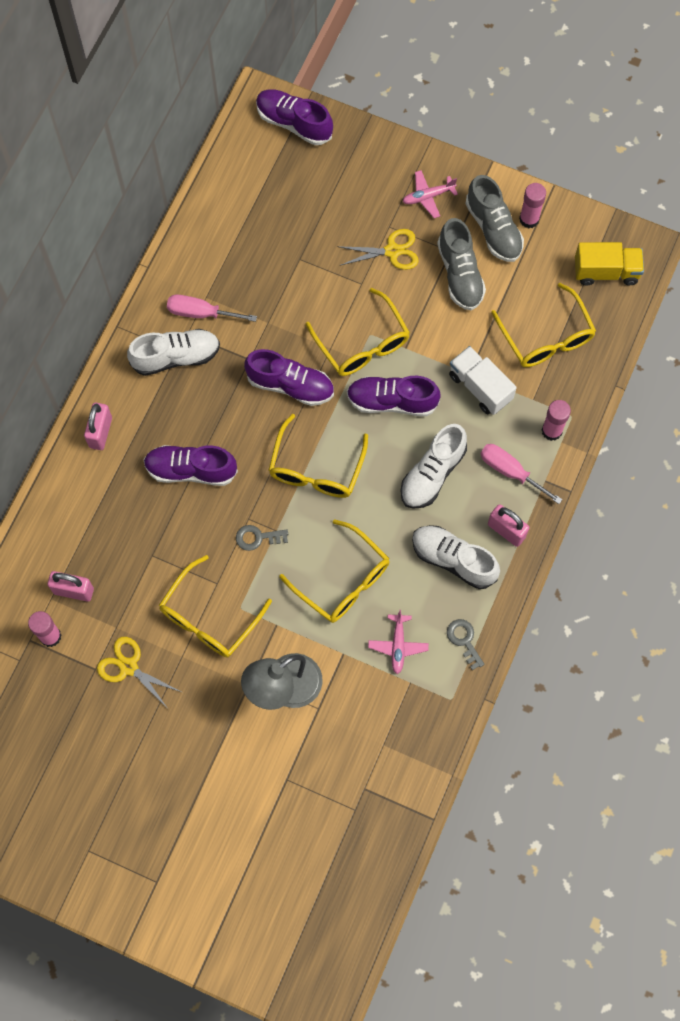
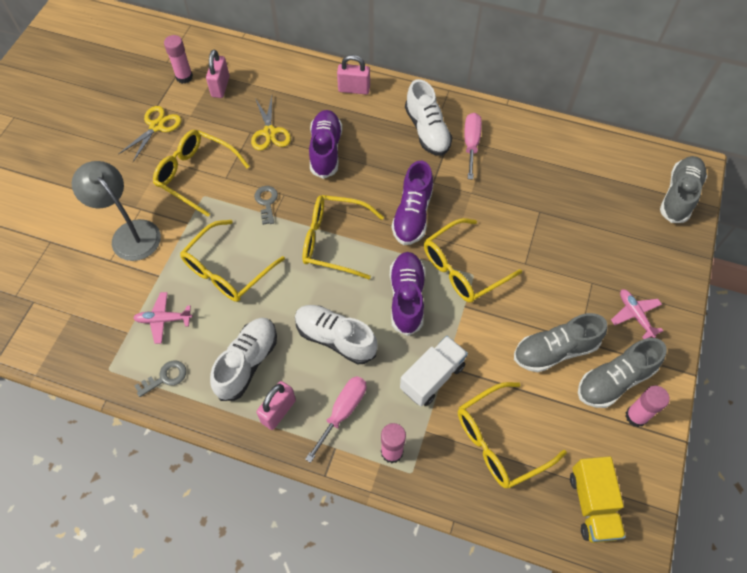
camera: 85 degrees right, 10 degrees down
purple shoe [256,89,333,145] -> grey shoe [660,156,707,223]
yellow scissors [337,229,419,270] -> yellow scissors moved to [251,96,291,151]

